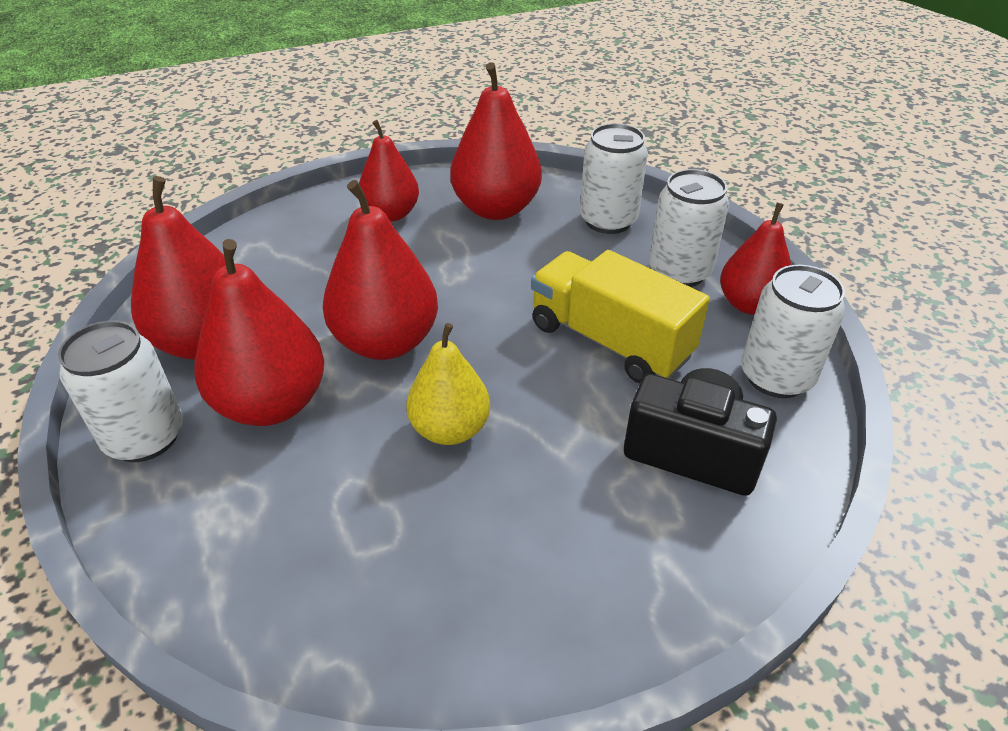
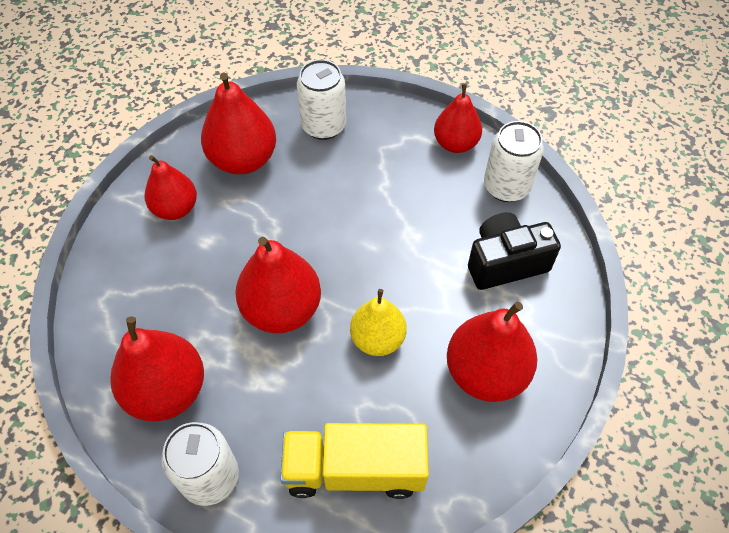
camera: 40 degrees left, 15 degrees up
red pear [194,239,324,426] -> red pear moved to [447,302,537,402]
yellow truck [531,250,710,383] -> yellow truck moved to [280,423,429,499]
white can [649,169,729,287] -> none

